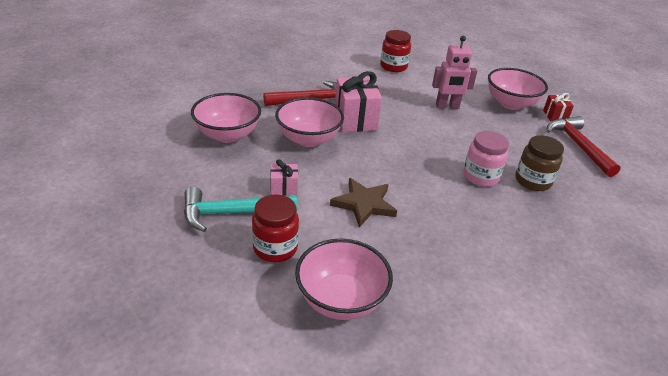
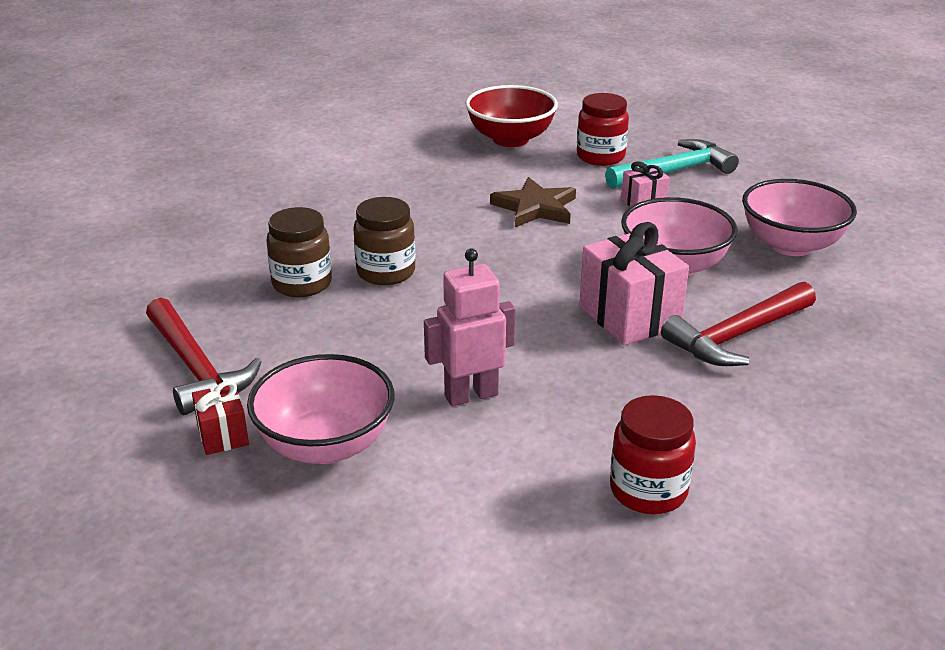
camera: 165 degrees right, 5 degrees down
pink bowl [295,239,393,320] -> red bowl [465,85,558,147]
pink jar [463,131,509,187] -> brown jar [353,197,415,285]

